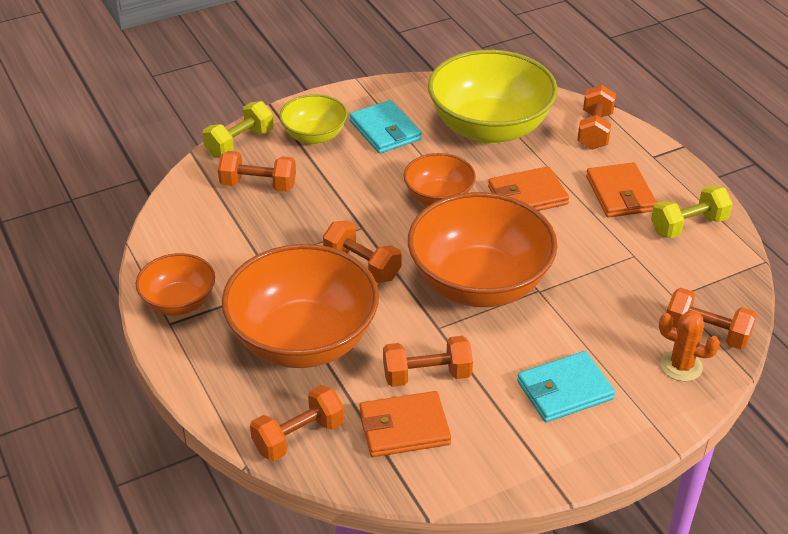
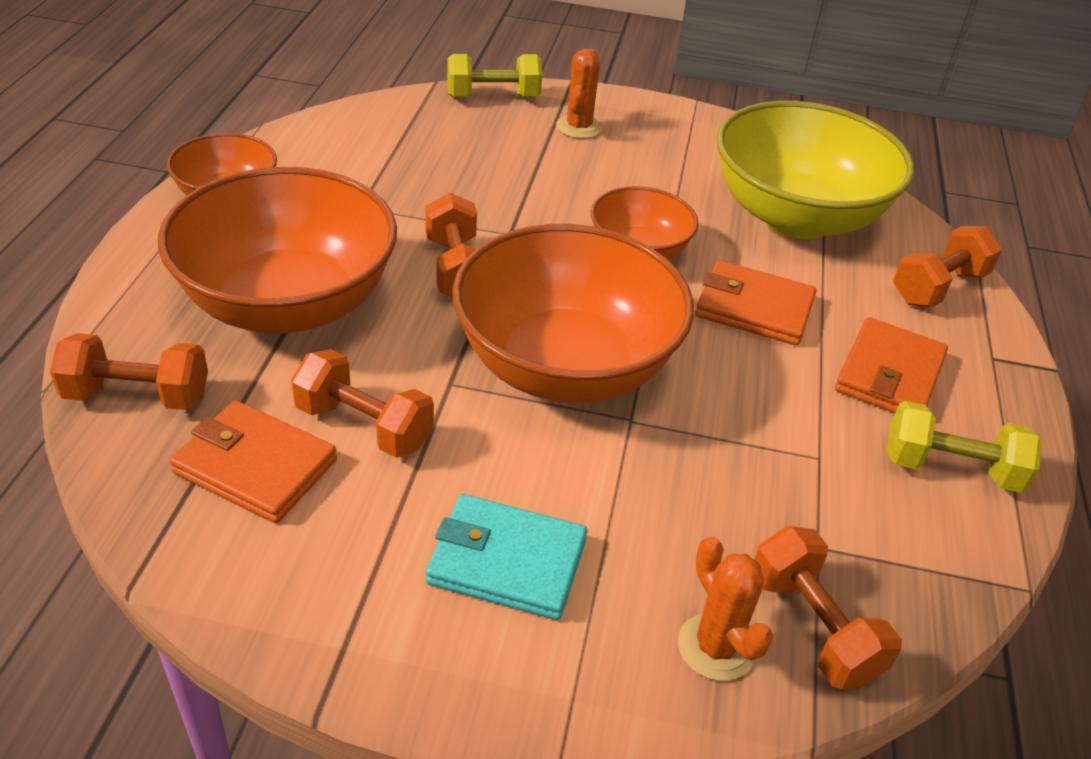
camera: 35 degrees right, 0 degrees up
orange dumbbell [218,151,296,192] -> none
yellow bowl [279,94,348,144] -> orange cactus [556,49,602,139]
turquoise wallet [350,100,422,154] -> none

